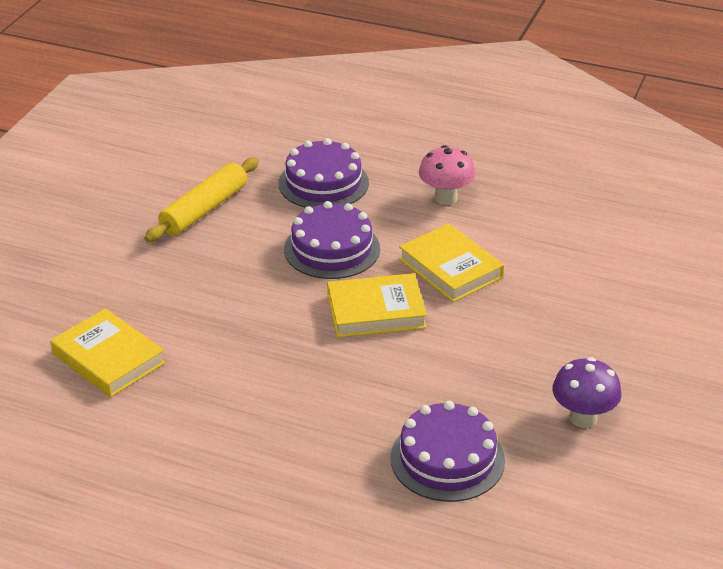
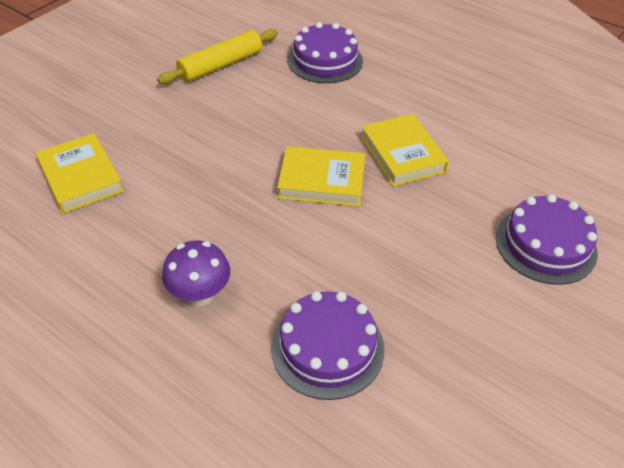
camera: 15 degrees right, 10 degrees up
purple cake [284,201,380,279] -> purple cake moved to [496,194,598,285]
pink mushroom [419,145,475,205] -> none
purple mushroom [553,357,622,428] -> purple mushroom moved to [162,240,230,306]

